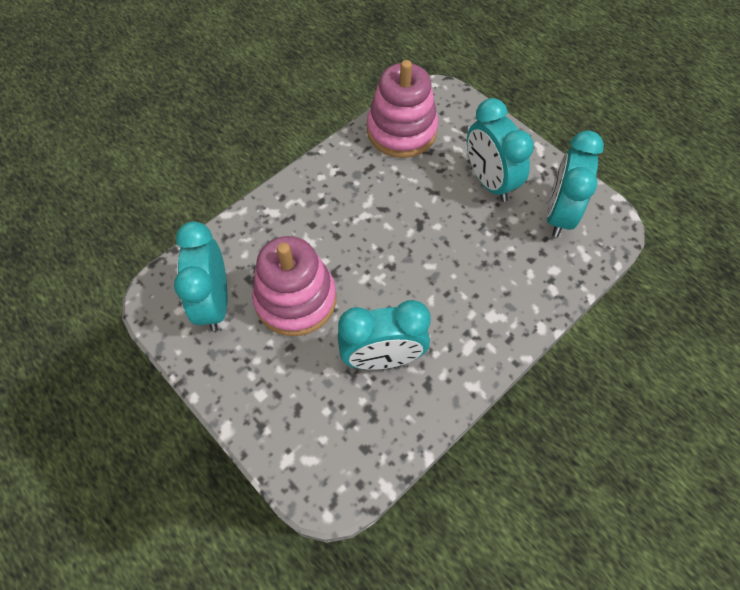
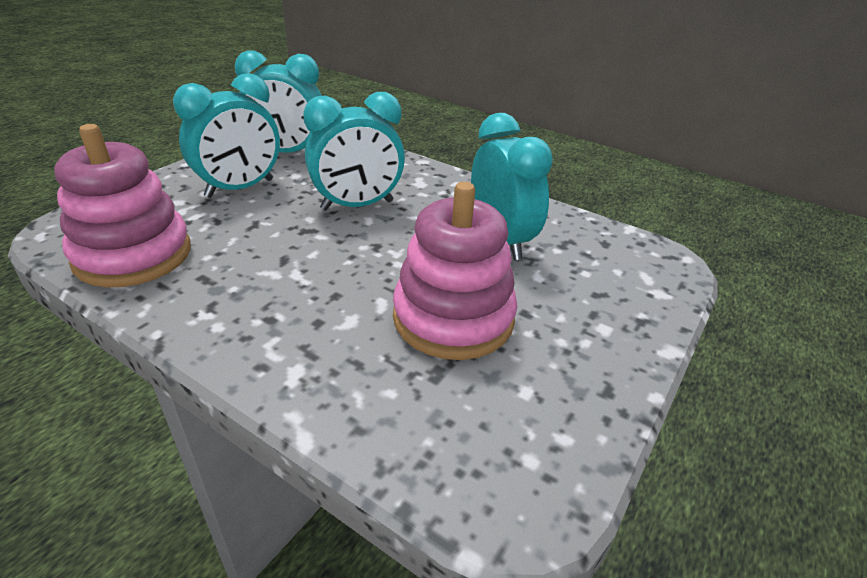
camera: 105 degrees left, 25 degrees down
turquoise clock [174,221,227,331] -> turquoise clock moved to [303,92,405,211]

